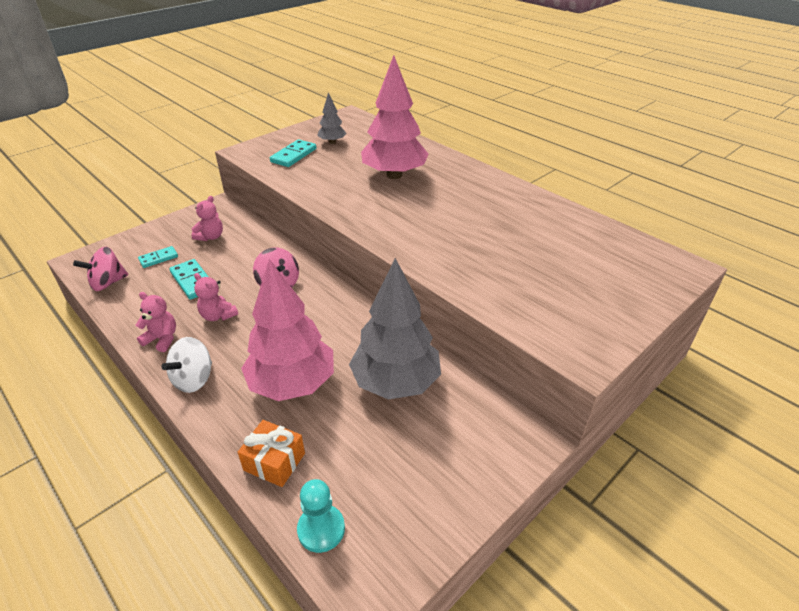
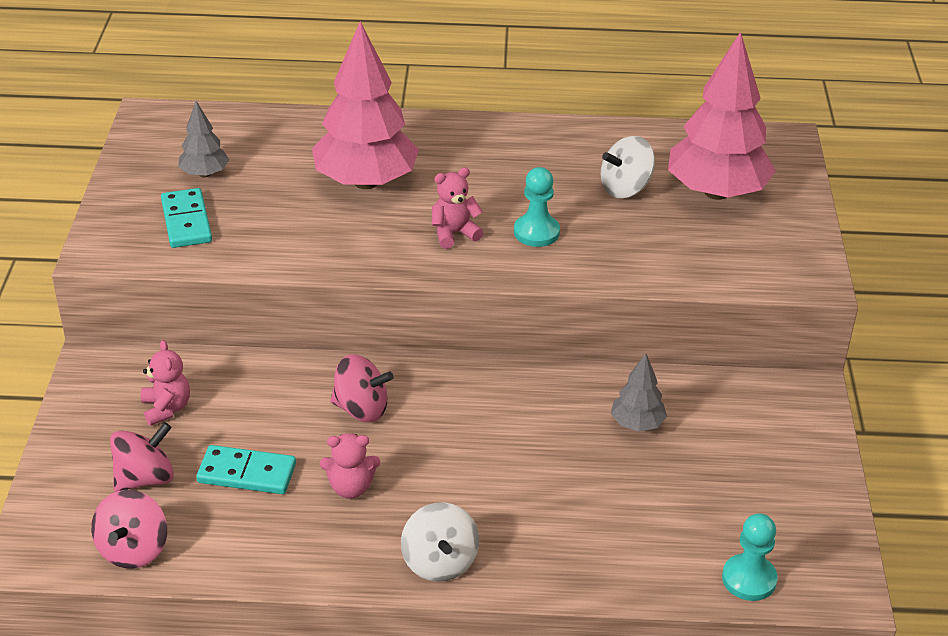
camera: 45 degrees left, 0 degrees up
pink teddy bear [136,292,176,352] -> pink teddy bear moved to [432,167,484,249]
turquoise domino [138,246,178,268] -> pink spinning top [110,422,174,492]
orange gift [238,420,305,487] -> none
pink tree [241,259,334,401] -> pink tree moved to [668,32,776,200]
grey tree [349,258,441,400] -> grey tree [611,353,667,432], size x0.48
none -> turquoise pawn [514,167,560,247]
none -> white spinning top [601,136,655,198]

